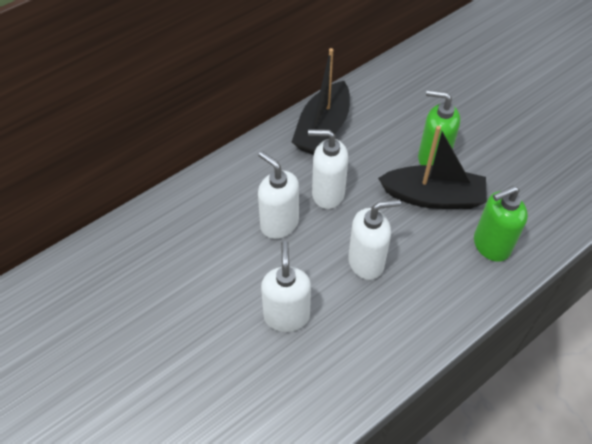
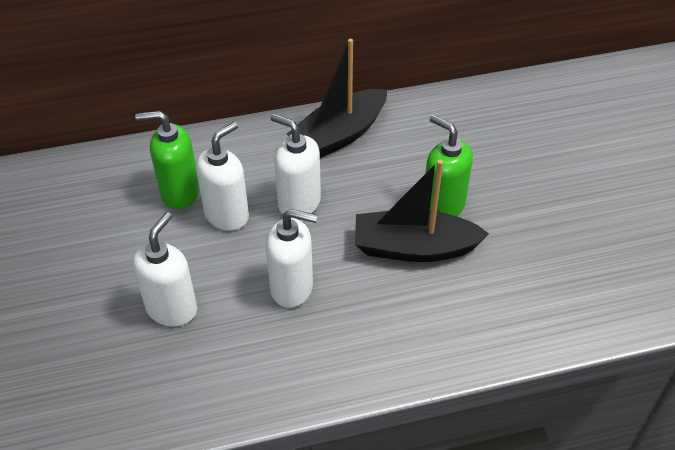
camera: 25 degrees right, 5 degrees down
white soap dispenser [258,151,299,239] -> white soap dispenser turned 60 degrees clockwise [196,122,249,231]
black boat [378,126,487,209] -> black boat turned 150 degrees clockwise [355,160,489,262]
green soap dispenser [474,186,528,262] -> green soap dispenser moved to [135,111,199,209]

